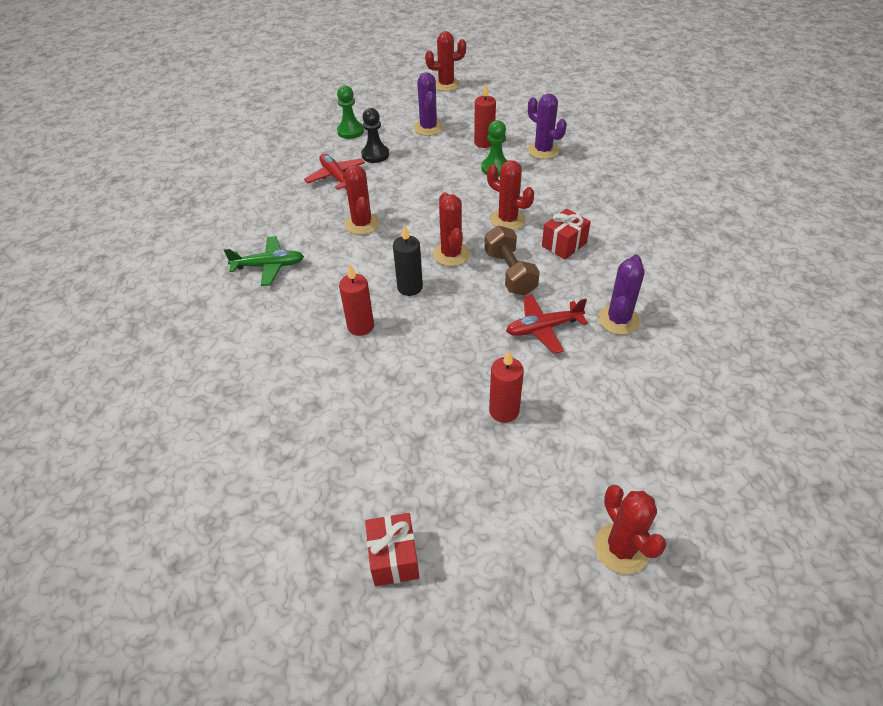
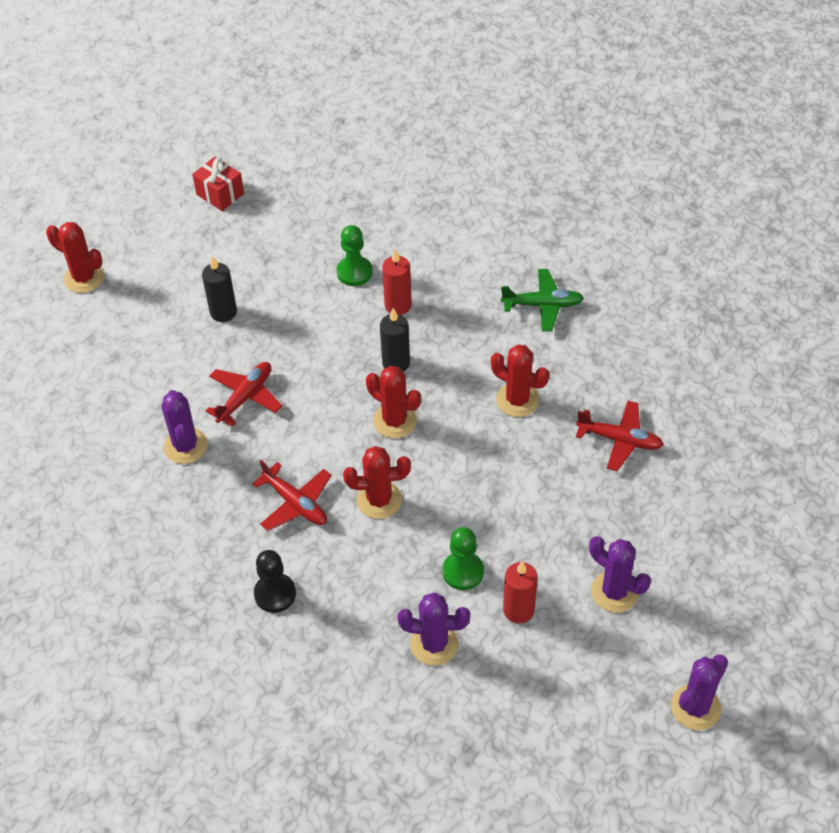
camera: 140 degrees right, 5 degrees up
green plane [224,236,304,286] -> green plane turned 135 degrees counterclockwise [501,269,584,332]
green pawn [337,85,364,139] -> green pawn moved to [337,225,373,286]
black pawn [361,108,389,163] -> black pawn moved to [254,550,296,613]
red cactus [425,31,466,91] -> purple cactus [671,654,728,730]
brown dumbbell [484,226,540,295] -> none
red candle [489,350,524,423] -> black candle [202,256,237,322]
red gift [542,208,591,260] -> red plane [252,460,331,531]

